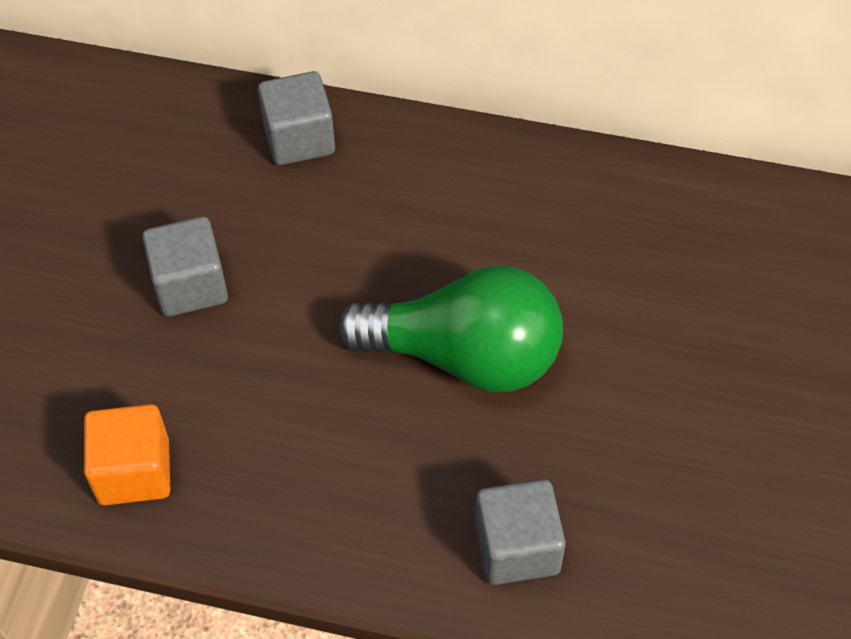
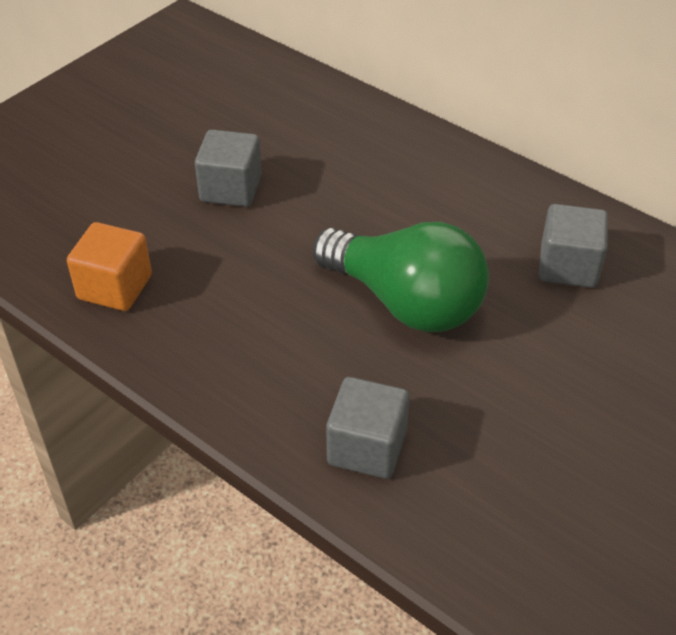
camera: 25 degrees right, 10 degrees down
grey cube [258,71,335,165] -> grey cube moved to [539,204,608,288]

